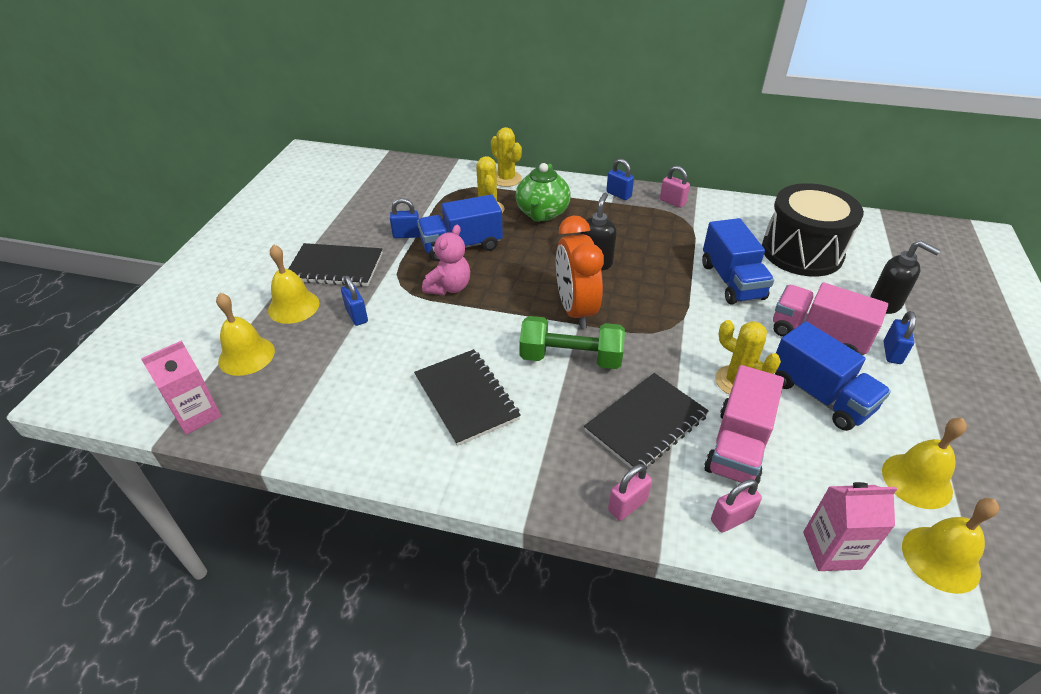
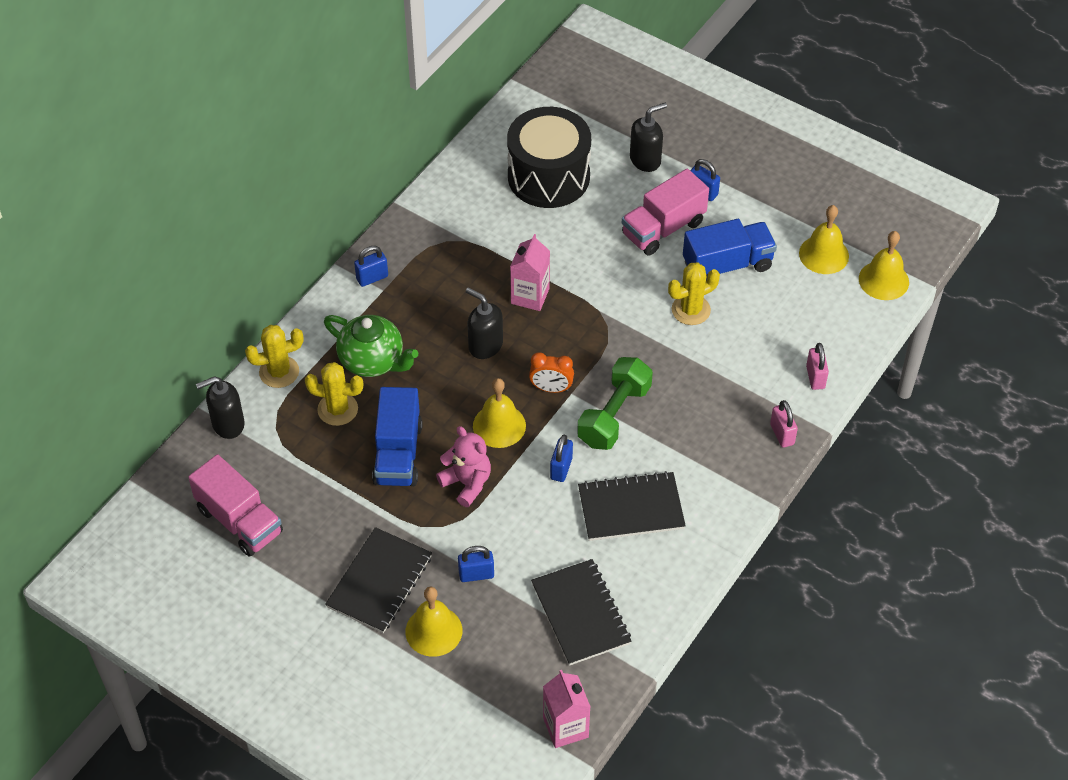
camera: 70 degrees left, 10 degrees up
yellow bell [216,293,275,376] -> yellow bell moved to [473,378,526,448]
blue padlock [390,198,420,238] -> blue padlock moved to [550,435,573,482]
orange clock [556,215,604,329] -> orange clock [529,352,574,393], size x0.54
black notebook [584,373,709,469] -> black notebook moved to [531,559,631,666]
pink padlock [660,166,690,208] -> none
blue truck [702,218,774,305] -> none
pink truck [704,365,784,483] -> pink truck moved to [188,454,283,557]
pink carton [803,482,897,571] -> pink carton moved to [510,234,550,311]
none -> black soap dispenser [196,376,245,439]

